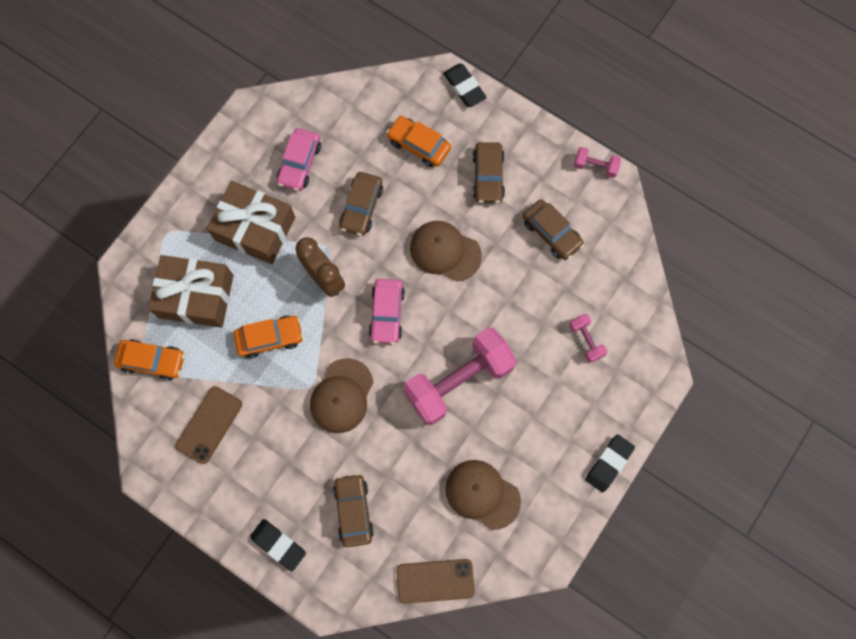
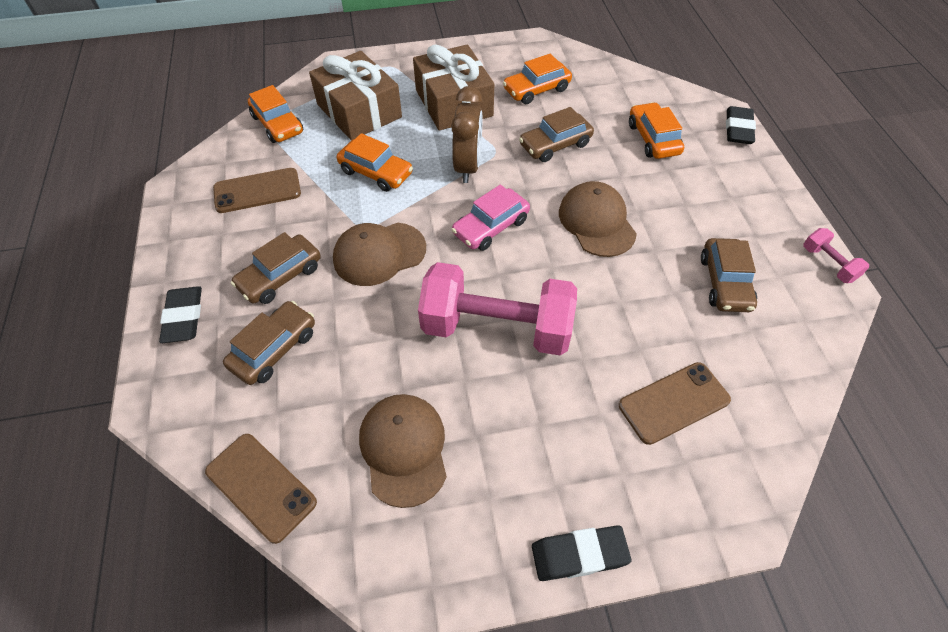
camera: 45 degrees right, 20 degrees down
pink car [277,128,321,191] -> orange car [503,54,572,104]
brown car [472,142,505,203] -> brown car moved to [231,232,321,304]
pink dumbbell [569,314,608,363] -> brown phone [619,362,731,445]

